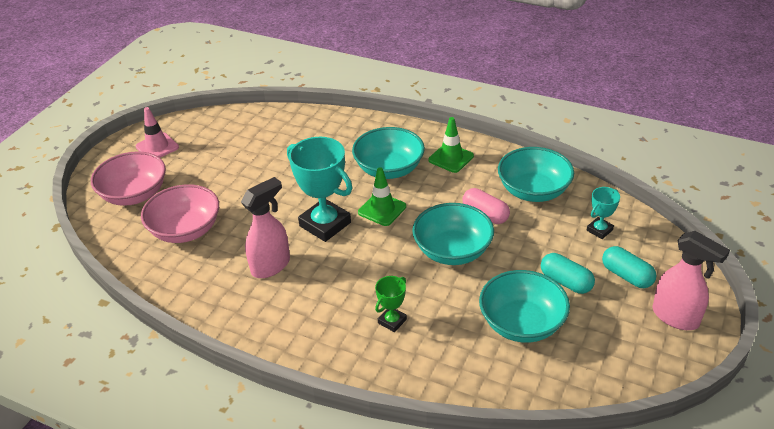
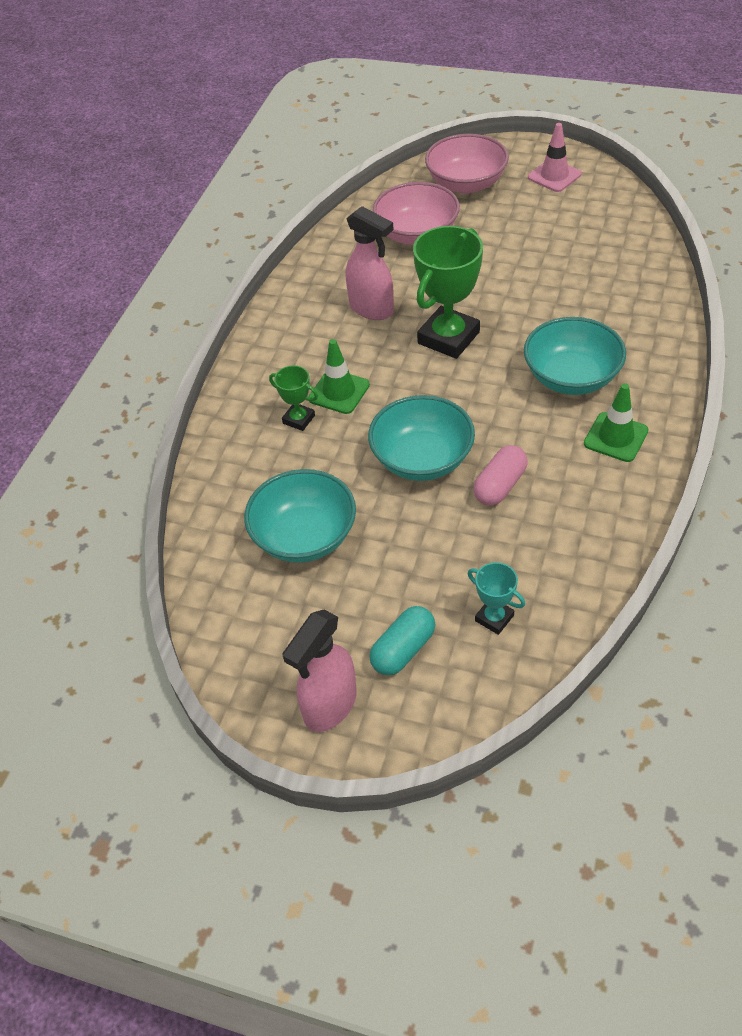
camera: 85 degrees right, 10 degrees up
turquoise trophy [287,137,353,242] -> green trophy [413,226,483,359]
green traffic cone [358,167,406,226] -> green traffic cone moved to [309,339,370,414]
turquoise bowl [498,147,574,202] -> none
turquoise capsule [541,253,595,294] -> none

